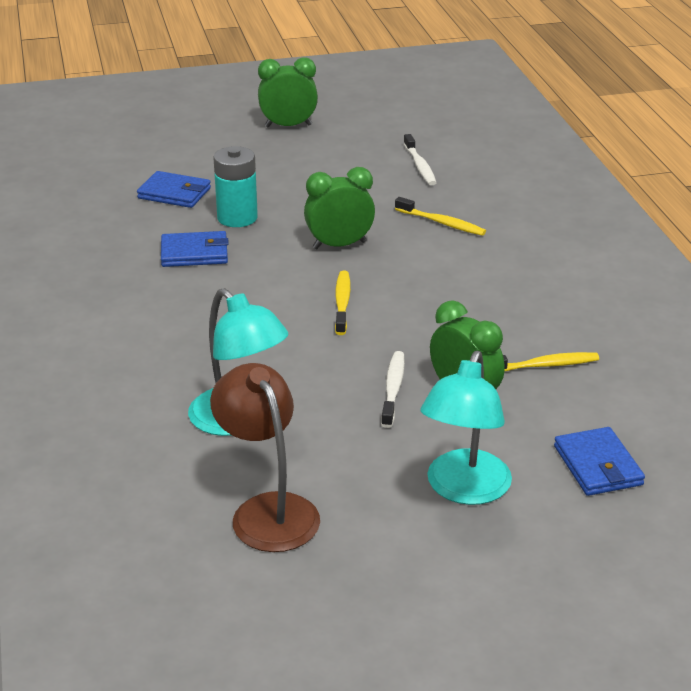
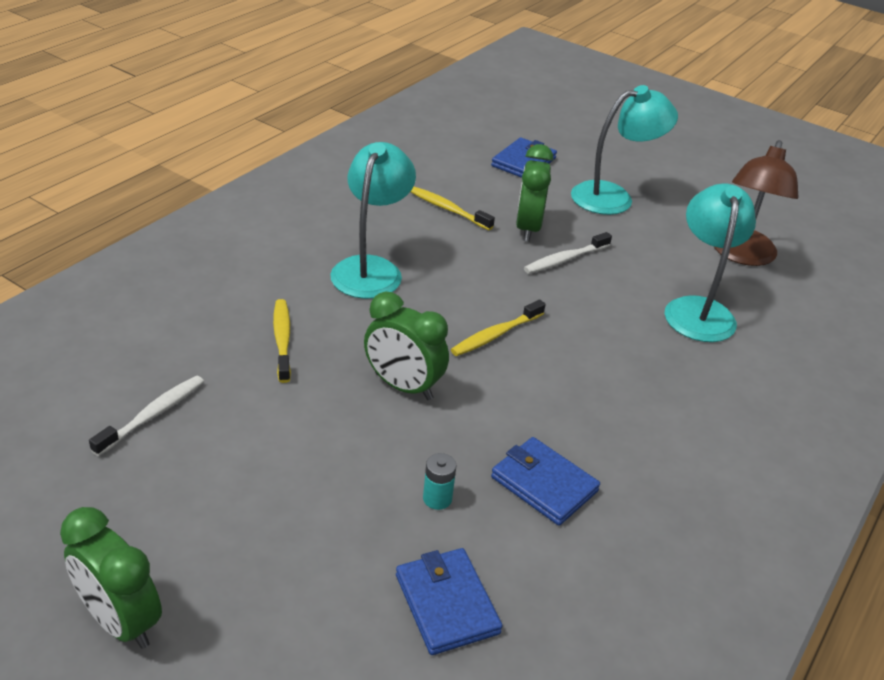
camera: 135 degrees left, 5 degrees up
turquoise battery [213,146,258,227] -> turquoise battery [423,453,456,510], size x0.51
none -> turquoise lamp [330,142,416,299]

